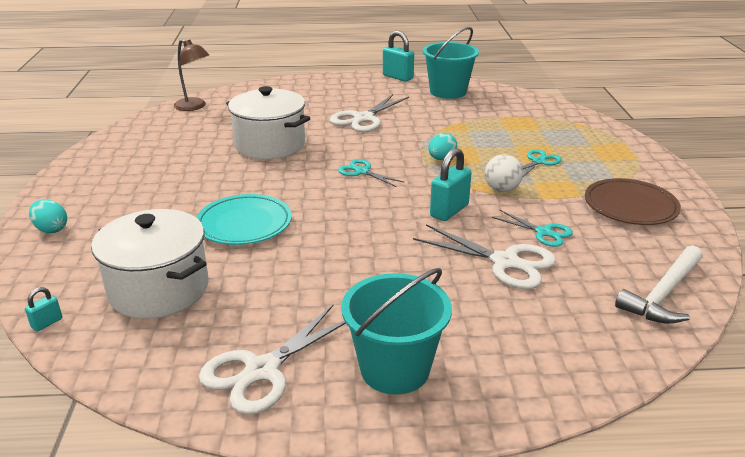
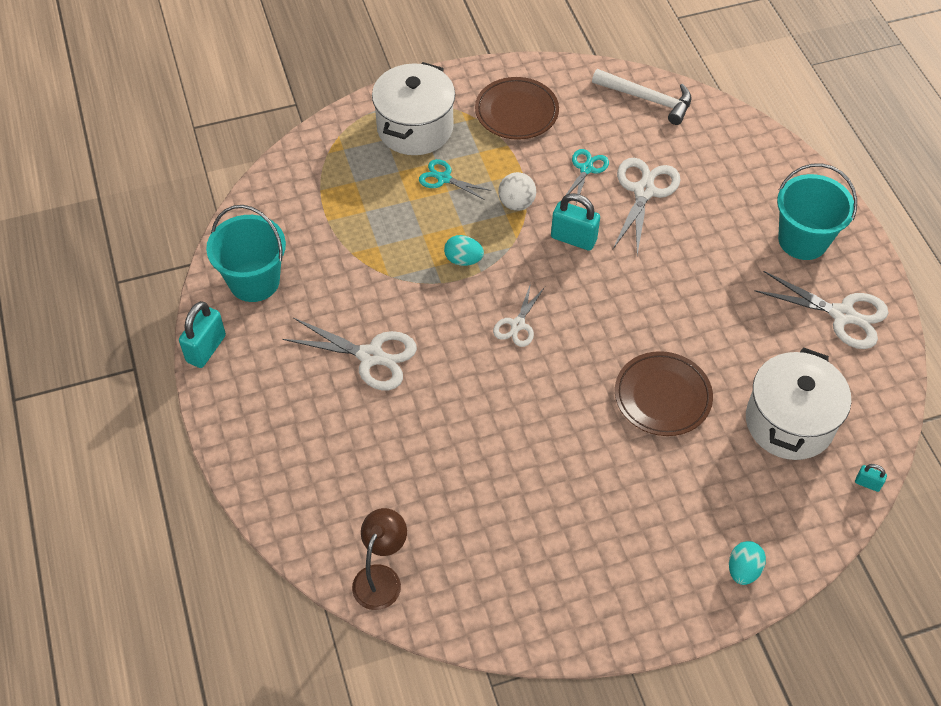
camera: 105 degrees left, 25 degrees up
turquoise plate [196,194,292,245] -> brown plate [615,351,713,436]
white pot [226,86,310,159] -> white pot moved to [372,62,455,155]
turquoise scissors [338,159,405,187] -> white scissors [493,283,545,347]

